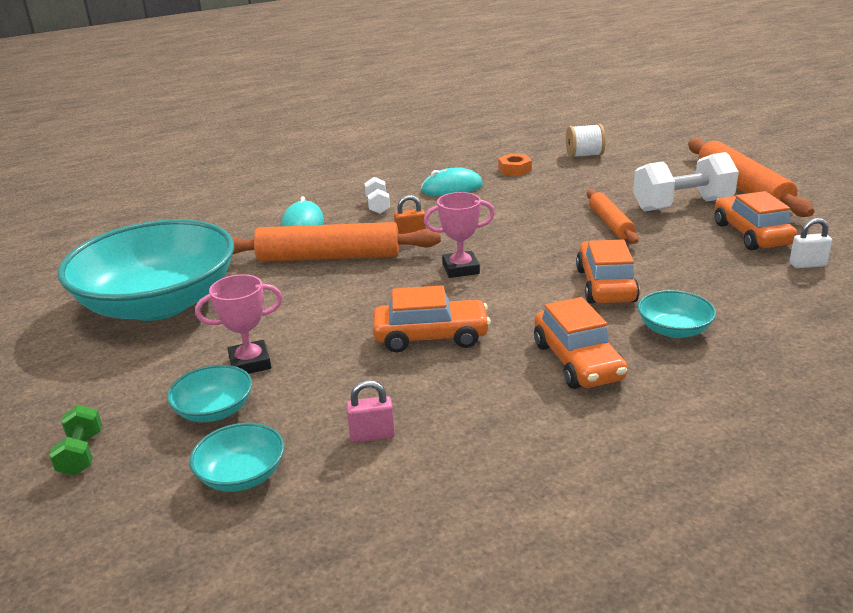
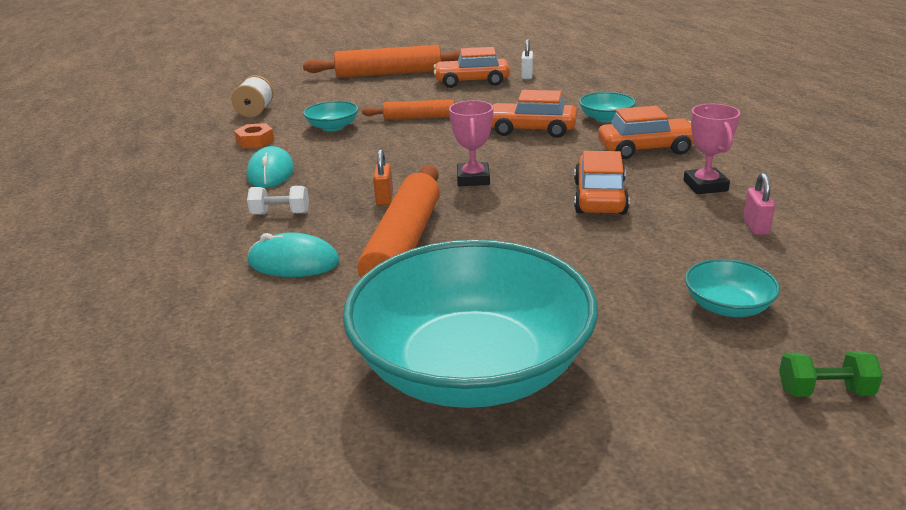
camera: 80 degrees left, 0 degrees up
turquoise bowl [190,423,284,492] -> turquoise bowl moved to [303,101,359,131]
pink trophy [195,274,282,374] -> pink trophy moved to [683,104,741,194]
white dumbbell [633,152,739,211] -> none

